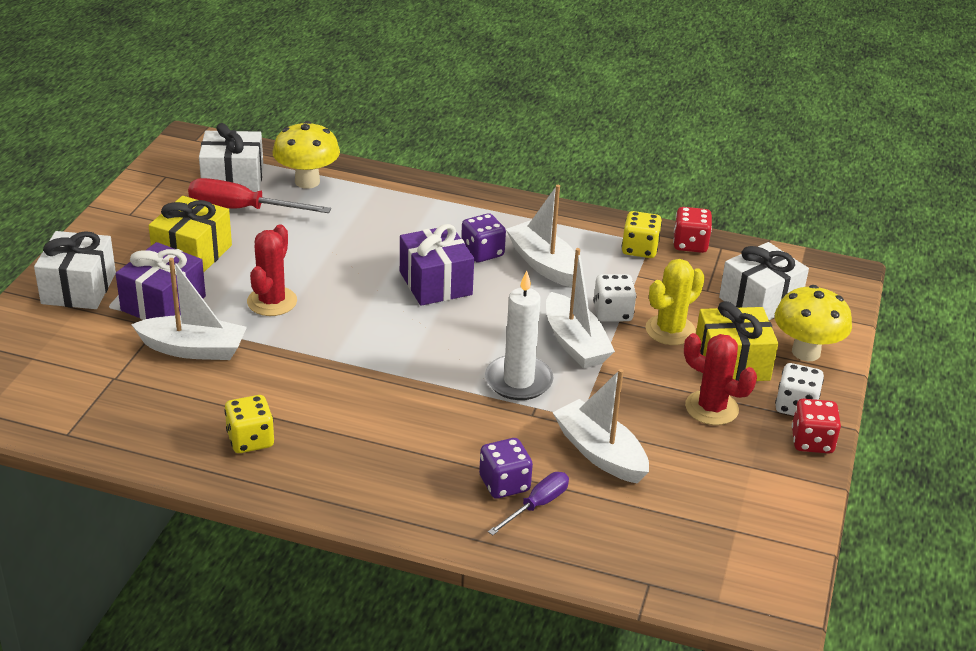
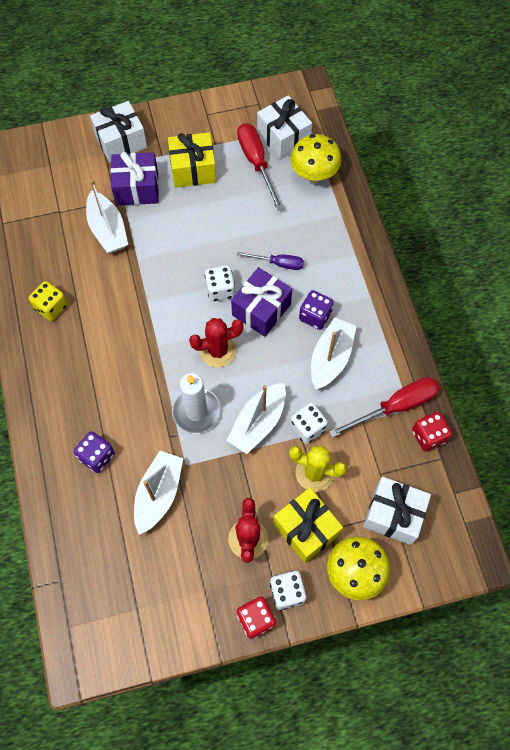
camera: 60 degrees right, 30 degrees up
red cactus [247,224,297,316] -> red cactus moved to [189,318,244,367]
purple screwdriver [488,472,569,535] -> purple screwdriver moved to [237,252,304,270]
yellow dice [622,211,662,258] -> red screwdriver [329,377,440,438]
none -> white dice [205,265,235,302]

